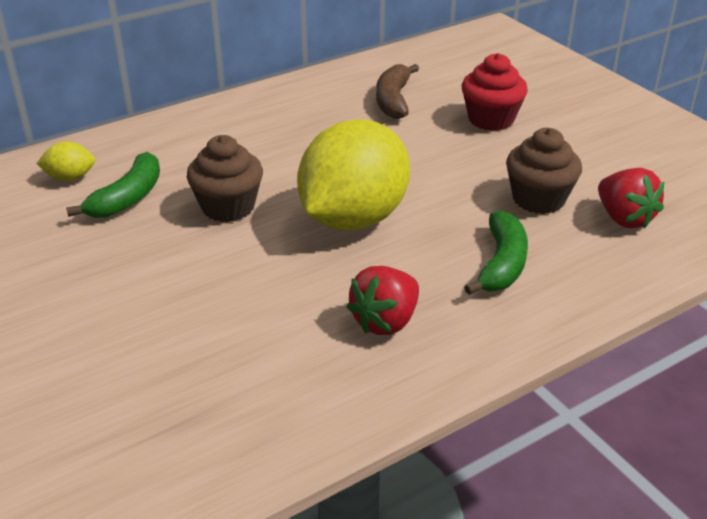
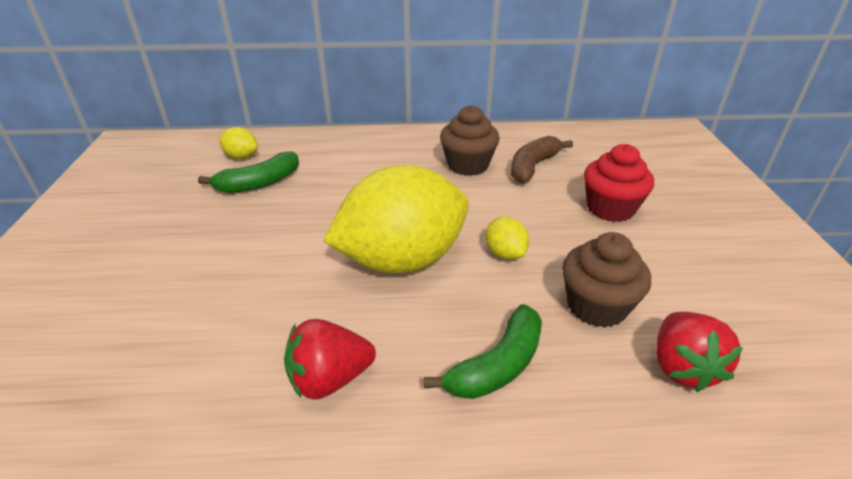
camera: 30 degrees right, 0 degrees up
brown cupcake [187,135,263,222] -> brown cupcake moved to [440,105,500,176]
none -> yellow lemon [486,217,529,260]

